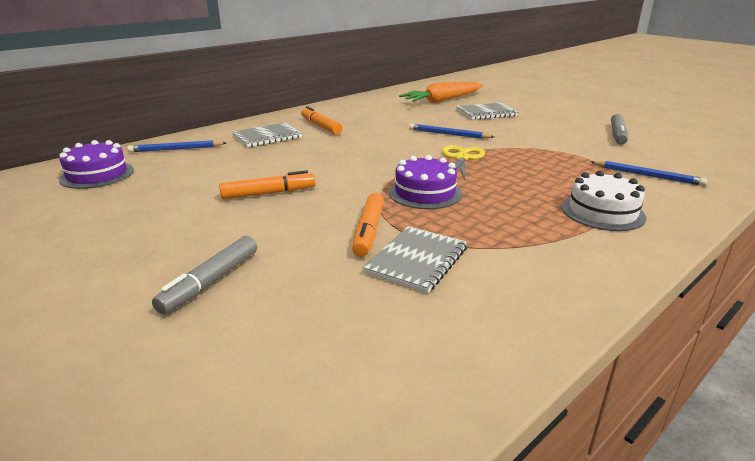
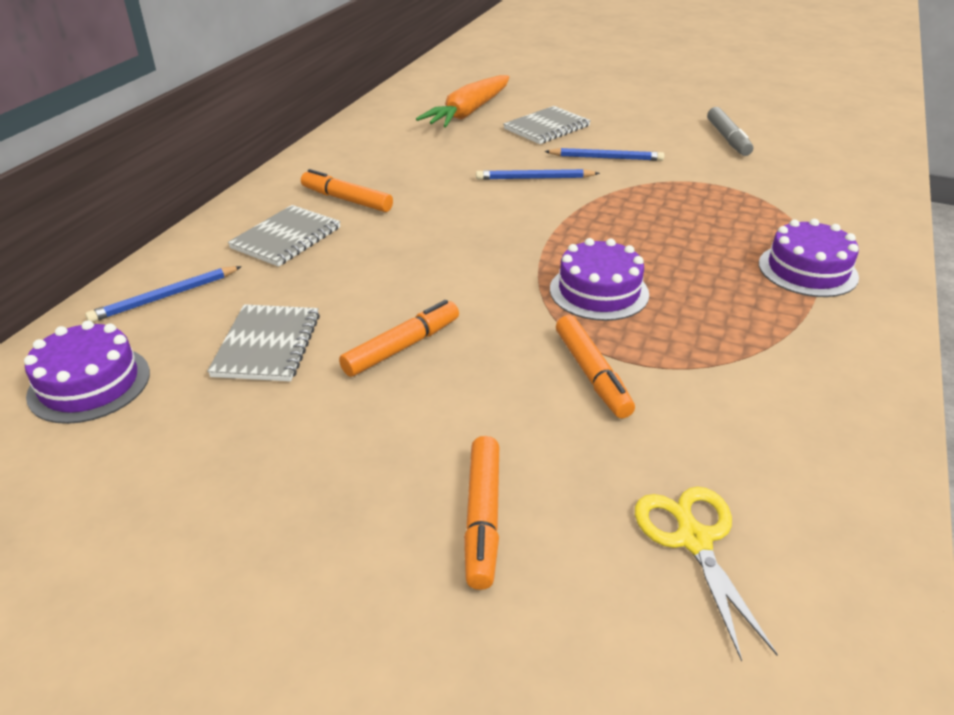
camera: 25 degrees left, 10 degrees up
grey marker [152,236,257,315] -> orange marker [464,436,499,590]
grey notebook [363,226,467,293] -> grey notebook moved to [207,304,320,381]
yellow scissors [442,145,485,180] -> yellow scissors moved to [635,486,778,662]
white cake [562,171,647,231] -> purple cake [759,219,859,297]
blue pencil [591,161,708,186] -> blue pencil moved to [544,148,664,161]

